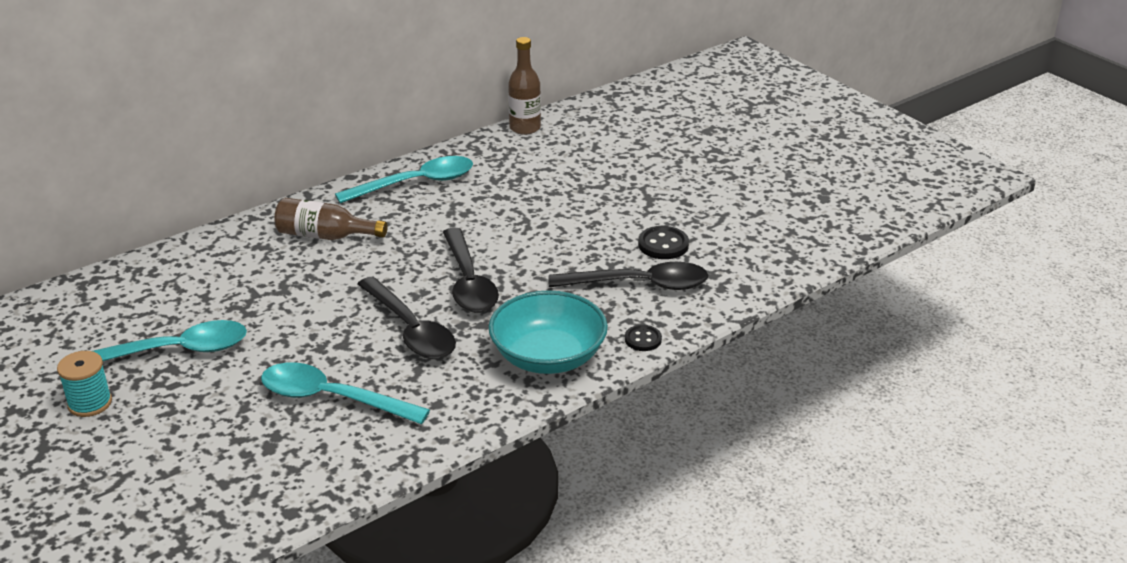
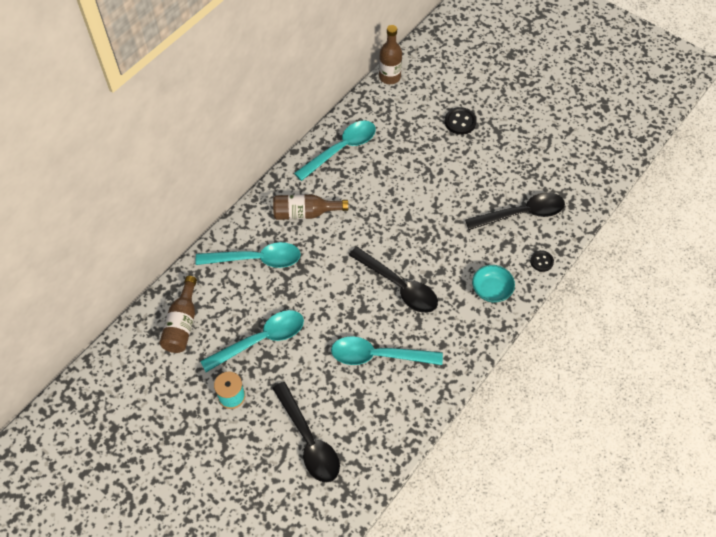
camera: 15 degrees left, 25 degrees up
black spoon [443,228,499,313] -> black spoon moved to [272,382,340,482]
turquoise bowl [488,290,608,374] -> turquoise bowl [472,265,515,302], size x0.58
black button [638,226,689,259] -> black button moved to [445,107,477,135]
none -> brown bottle [159,276,197,353]
none -> turquoise spoon [195,242,301,268]

